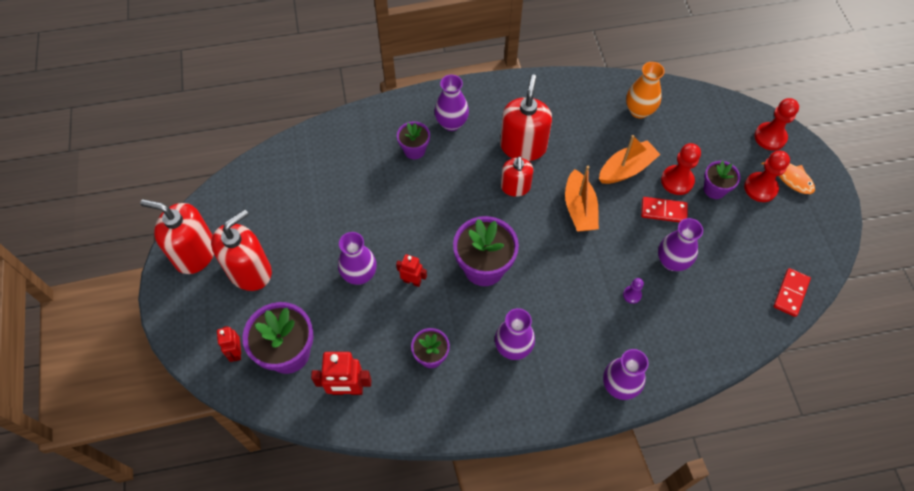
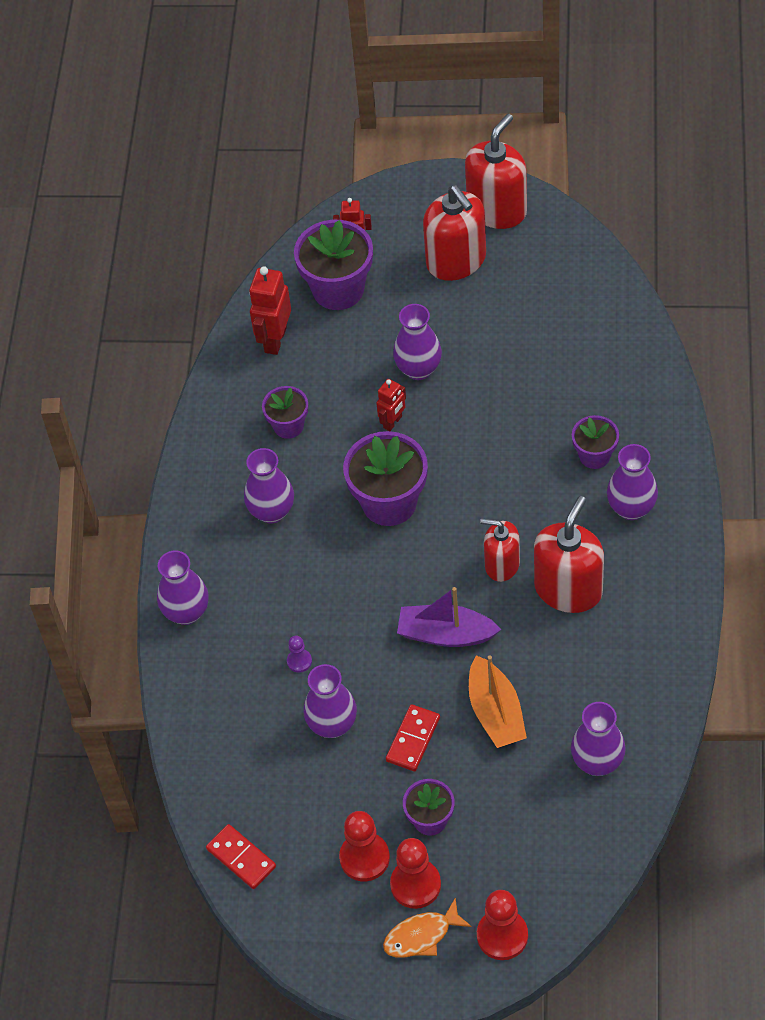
camera: 110 degrees right, 5 degrees down
red soap dispenser [500,74,552,161] -> red soap dispenser turned 90 degrees counterclockwise [534,496,604,613]
orange boat [565,166,599,232] -> purple boat [397,587,501,647]
orange vase [626,62,665,119] -> purple vase [571,702,626,776]
red pawn [661,143,701,195] -> red pawn moved to [339,811,390,881]

